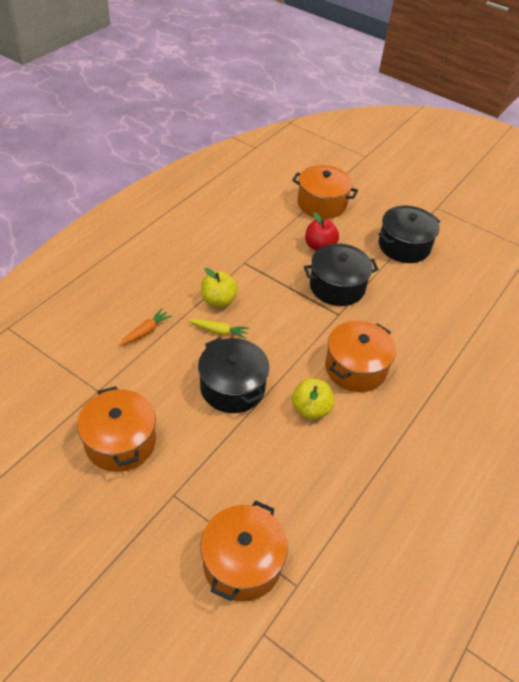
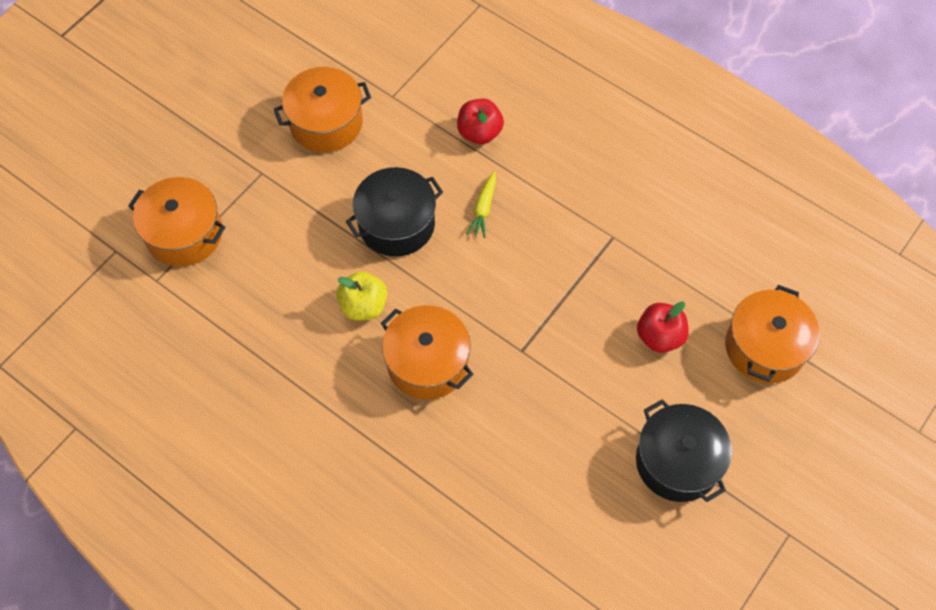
camera: 95 degrees right, 15 degrees up
orange carrot [119,309,172,346] -> red apple [457,99,504,144]
yellow apple [201,268,238,307] -> none
black pot [304,243,379,306] -> none

